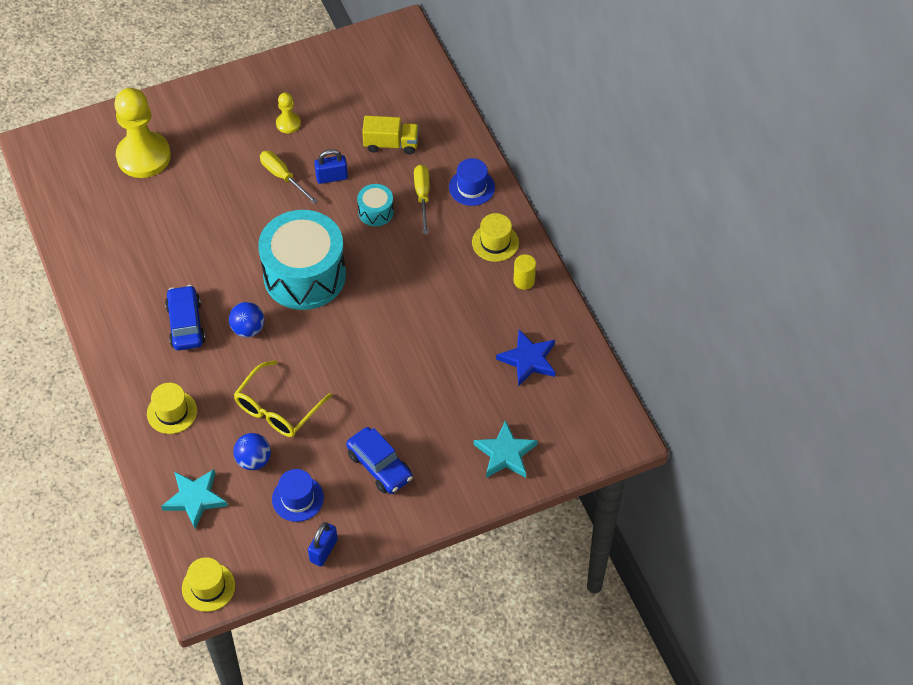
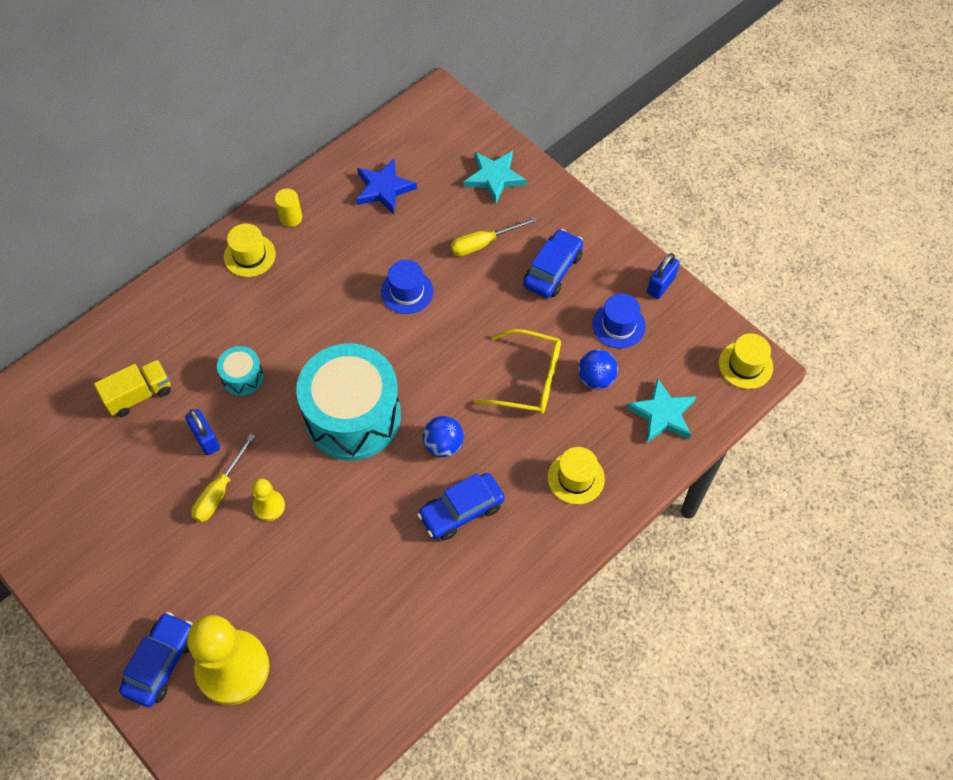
camera: 110 degrees left, 5 degrees up
yellow pawn [276,93,301,133] -> yellow pawn moved to [252,478,285,521]
blue padlock [308,522,338,566] -> blue padlock turned 60 degrees counterclockwise [647,253,680,299]
yellow truck [362,116,419,154] -> yellow truck turned 75 degrees clockwise [94,359,171,417]
yellow screwdriver [414,165,430,234] -> yellow screwdriver moved to [450,217,537,256]
blue hat [449,158,495,206] -> blue hat moved to [381,260,433,314]
none -> blue car [119,612,193,707]

